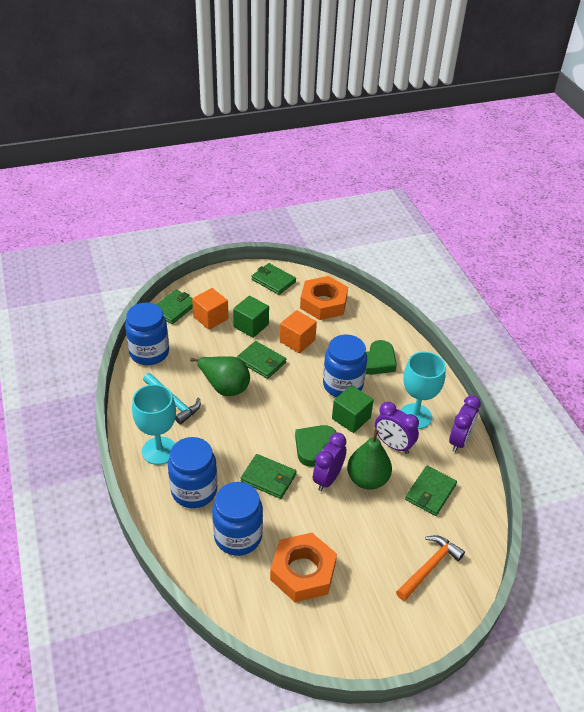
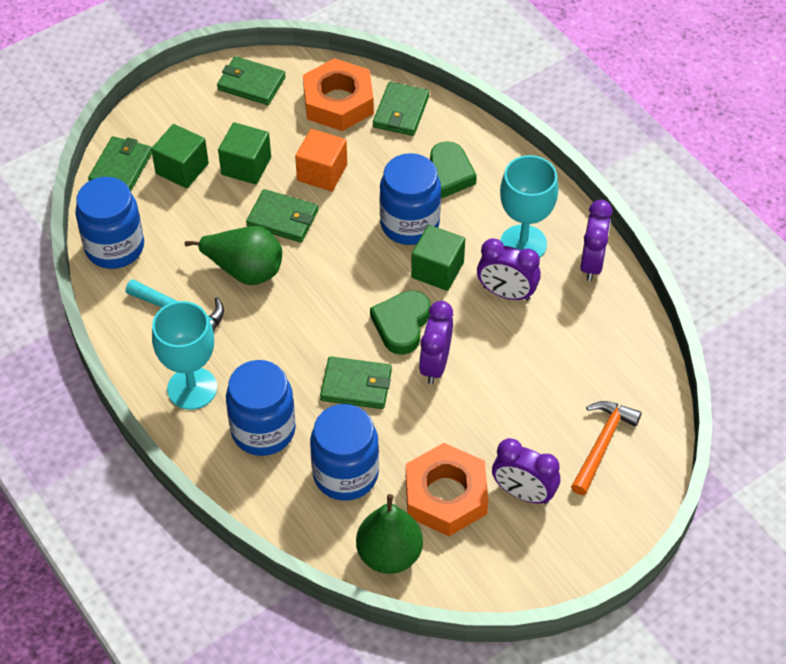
camera: 15 degrees left, 10 degrees up
orange cube [192,288,228,330] -> green cube [151,124,209,188]
green pear [347,430,392,490] -> green pear moved to [356,494,423,574]
green wallet [405,466,457,516] -> green wallet moved to [373,82,429,136]
none -> purple clock [492,438,560,504]

